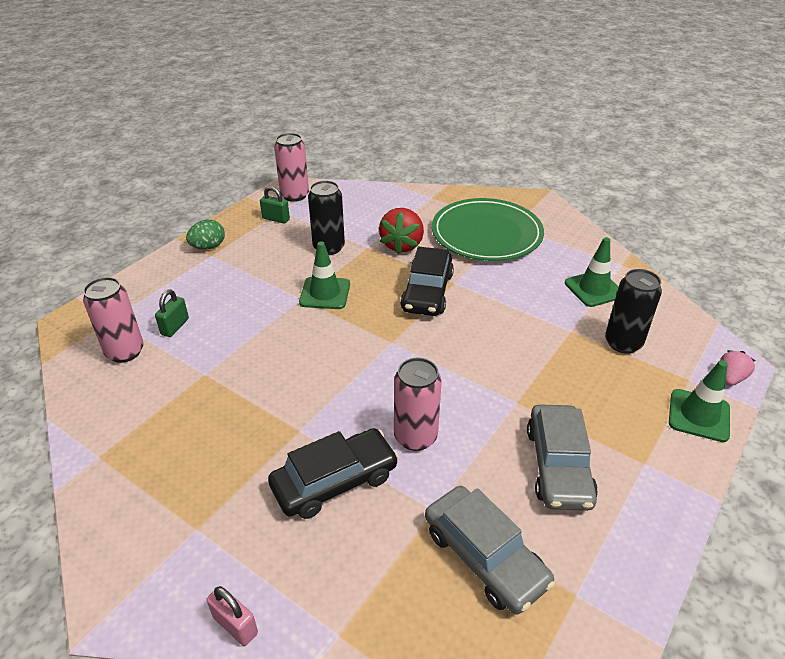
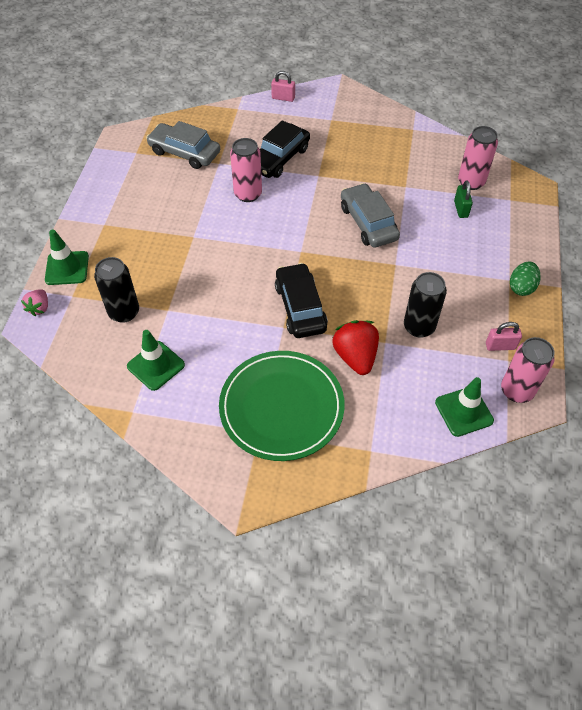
camera: 155 degrees right, 15 degrees up
green padlock [260,186,290,224] -> pink padlock [486,322,522,351]
green traffic cone [299,242,350,309] -> green traffic cone moved to [435,377,494,437]
grey car [527,404,598,511] -> grey car moved to [341,183,400,248]

